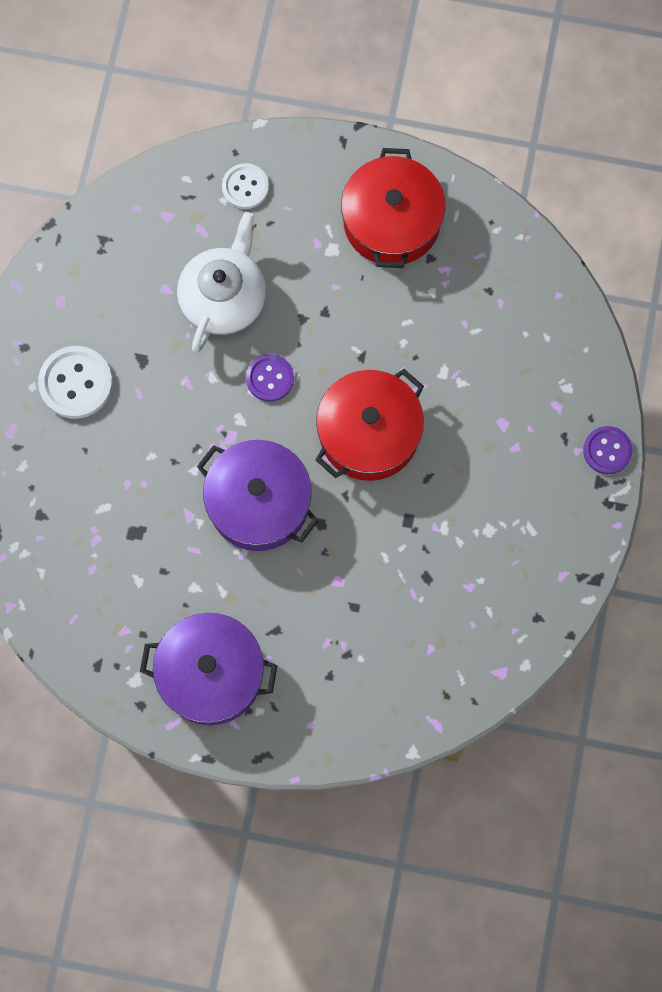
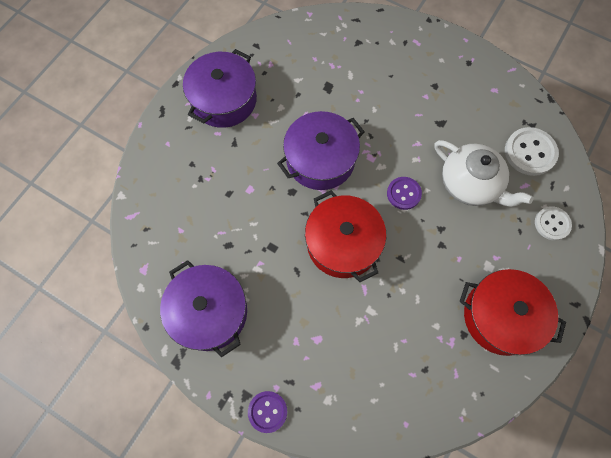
camera: 110 degrees right, 5 degrees down
white button [38,346,113,419] -> white button moved to [505,127,559,176]
none -> purple pot [160,260,247,357]

